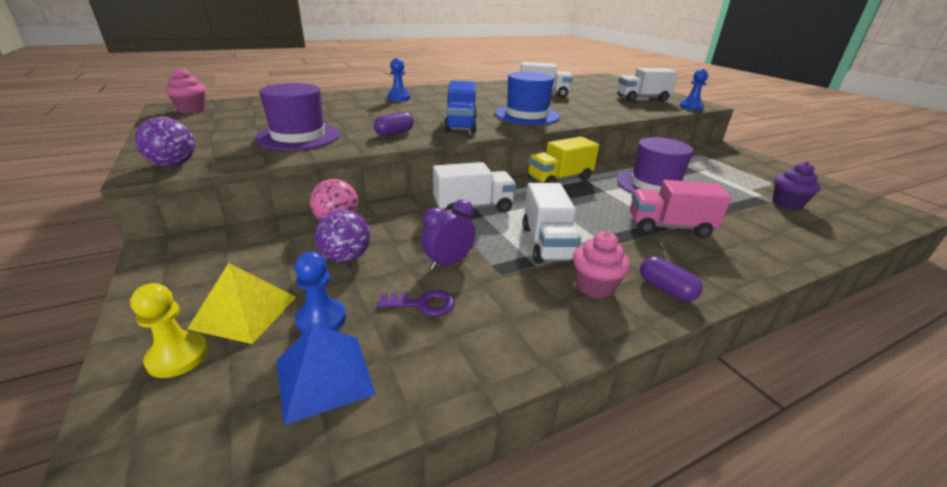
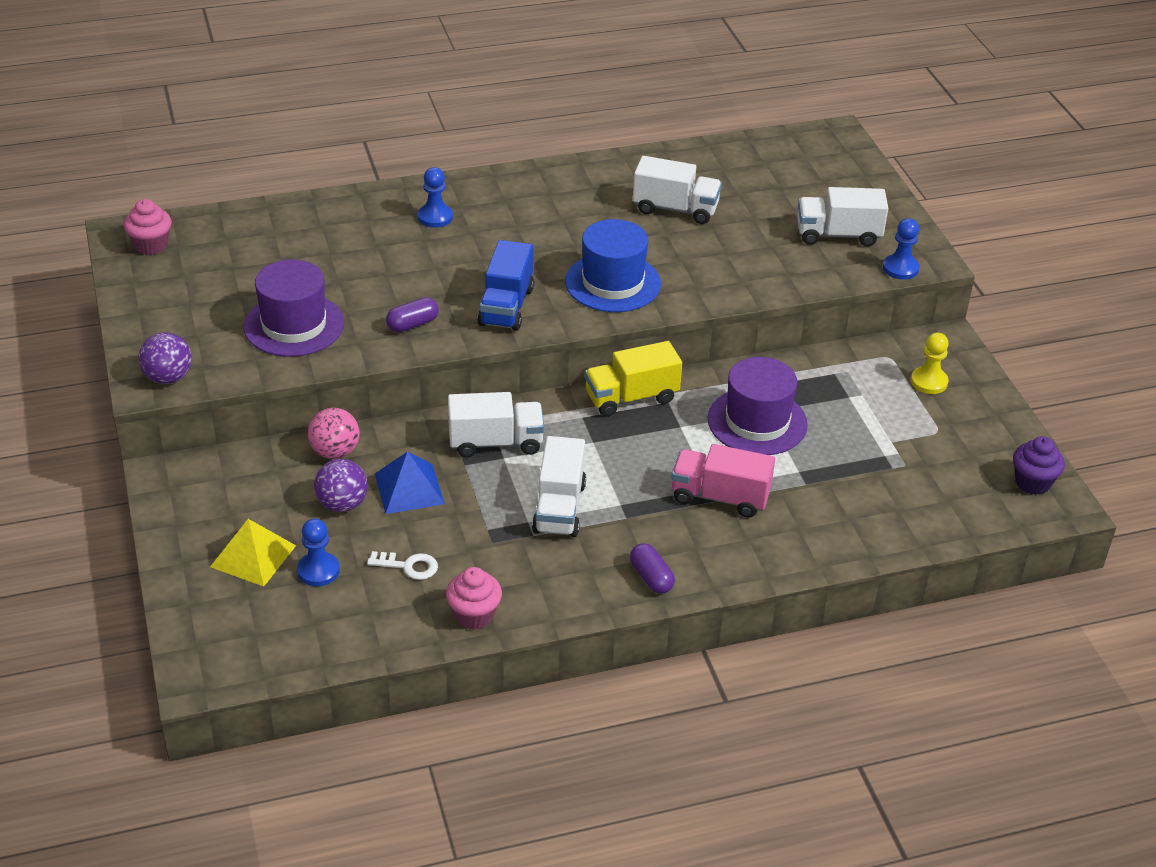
camera: 10 degrees right, 10 degrees up
yellow pawn [130,283,209,378] -> yellow pawn moved to [911,333,949,394]
blue pyramid [277,324,376,425] -> blue pyramid moved to [375,451,445,514]
purple key [377,290,455,316] -> white key [367,551,438,580]
purple clock [421,199,475,270] -> none
pink cupcake [573,231,630,299] -> pink cupcake moved to [446,567,502,630]
purple cupcake [773,161,821,210] -> purple cupcake moved to [1013,436,1065,495]

